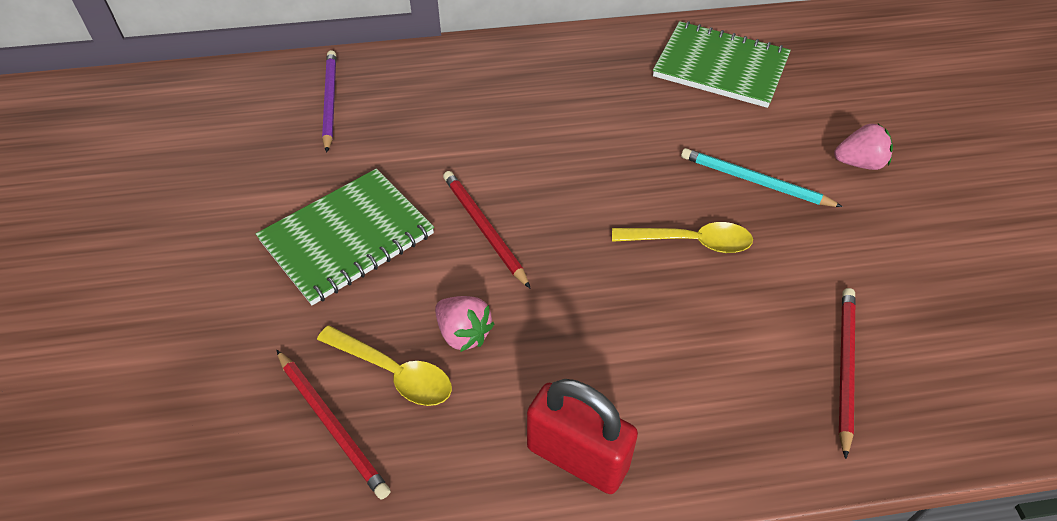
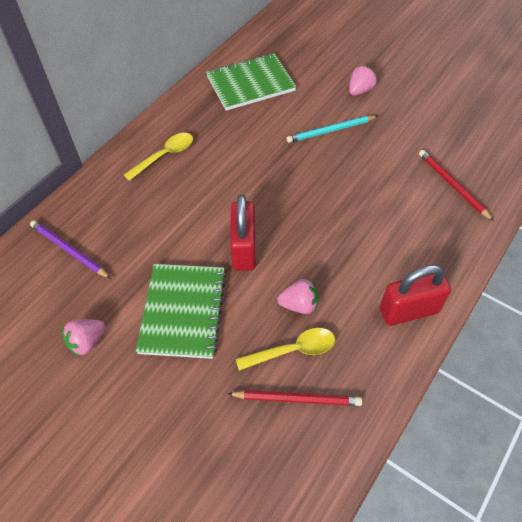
camera: 45 degrees left, 5 degrees up
red pencil [443,171,531,289] -> red padlock [230,194,256,271]
yellow spoon [612,222,753,253] -> yellow spoon moved to [124,133,193,181]
none -> pink strawberry [62,319,105,357]

